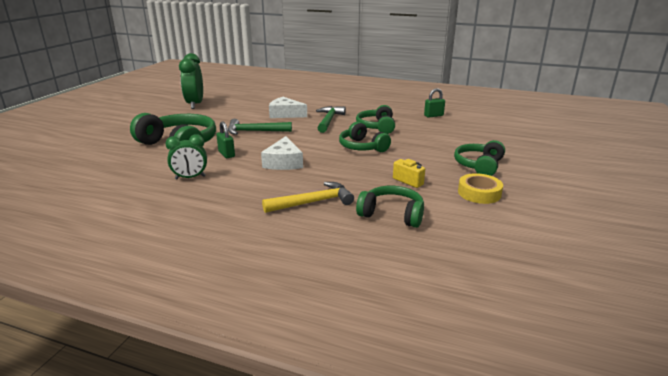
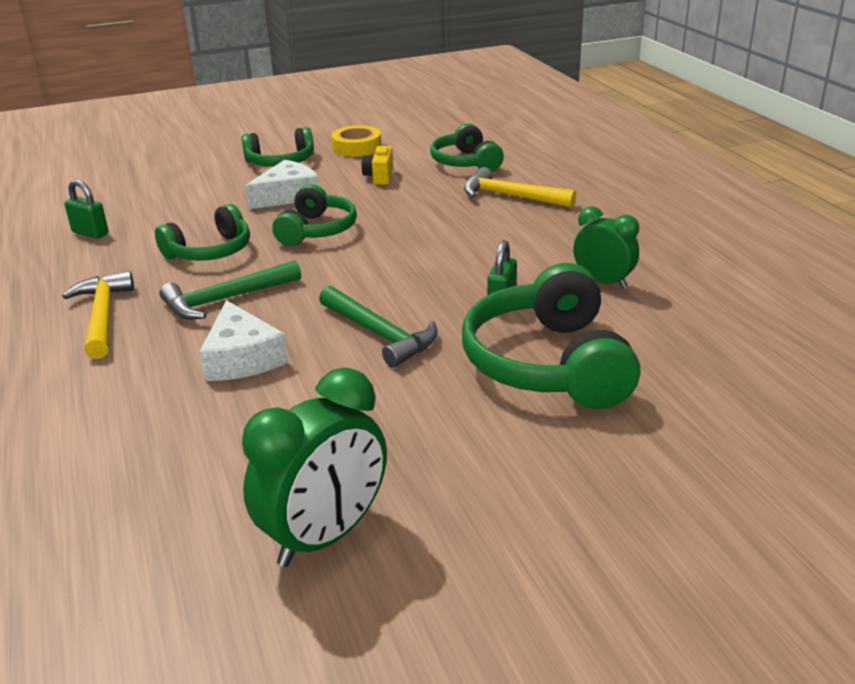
camera: 130 degrees left, 5 degrees up
white cheese [261,136,303,170] -> white cheese moved to [245,160,319,209]
none -> yellow hammer [62,271,134,359]

